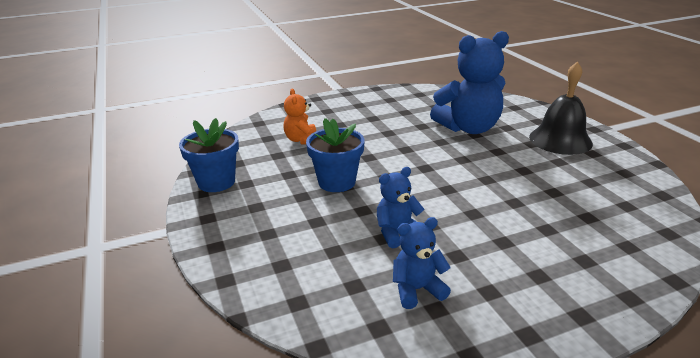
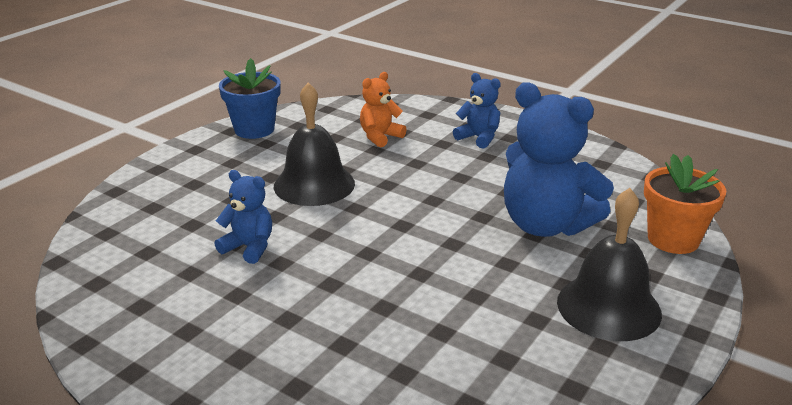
camera: 55 degrees right, 0 degrees up
blue flower pot [306,118,365,192] -> black bell [274,82,355,206]
blue teddy bear [393,217,451,309] -> blue teddy bear moved to [453,73,501,149]
none -> orange flower pot [644,154,726,254]

